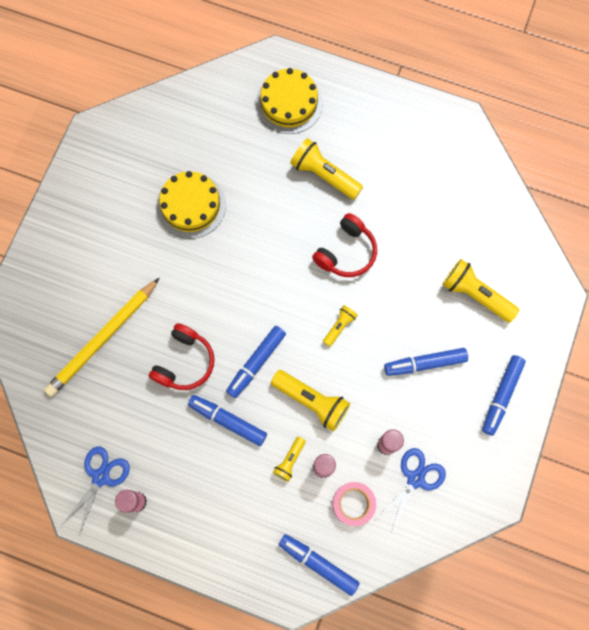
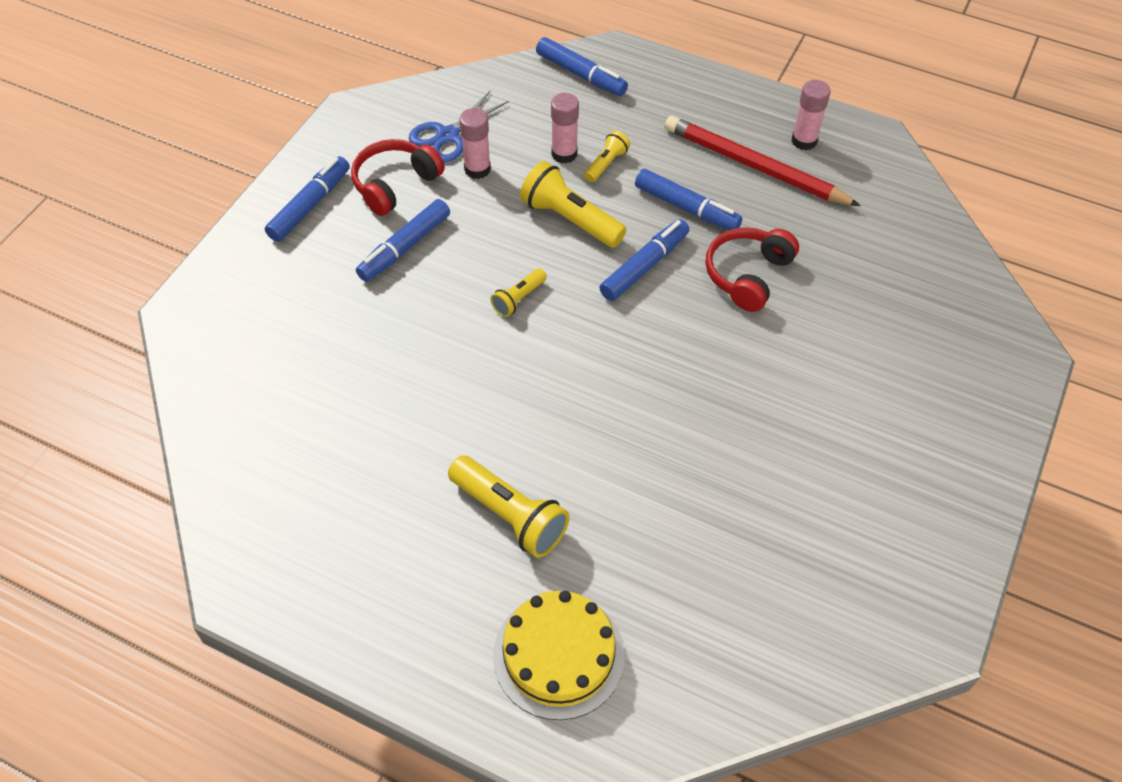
camera: 175 degrees left, 20 degrees down
yellow pencil [44,278,159,397] -> none
blue scissors [61,447,130,535] -> none
yellow cake [156,171,226,239] -> none
red headphones [312,213,377,277] -> red headphones moved to [351,139,445,216]
pink tape [333,482,376,526] -> none
blue marker [384,348,468,376] -> blue marker turned 135 degrees clockwise [356,199,450,282]
yellow flashlight [442,259,519,323] -> none
none -> red pencil [665,116,860,206]

